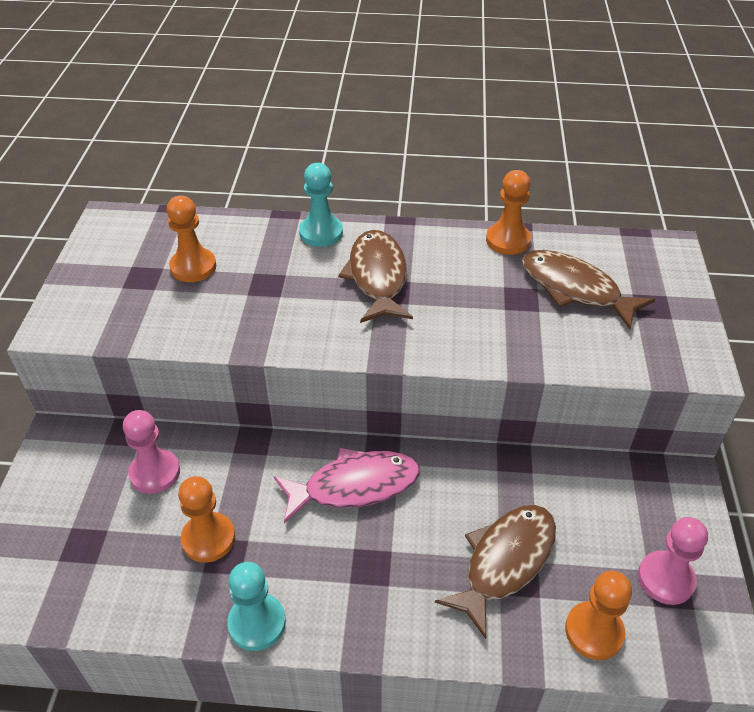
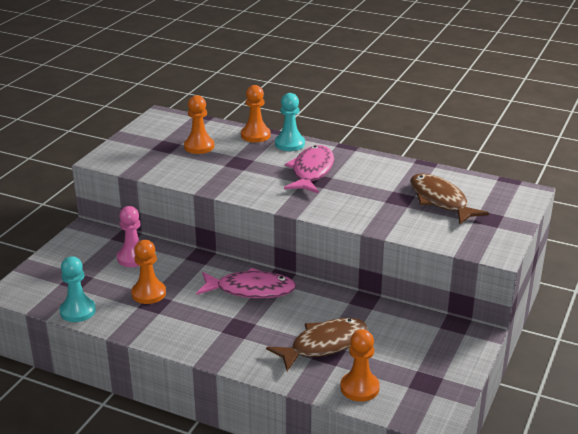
camera: 20 degrees right, 15 degrees down
turquoise pawn [227,562,286,651] -> turquoise pawn moved to [60,256,96,322]
brown fish [338,230,413,323] -> pink fish [284,145,334,193]
orange pawn [486,170,531,255] -> orange pawn moved to [241,85,270,142]
pink pawn [638,517,708,605] -> none

